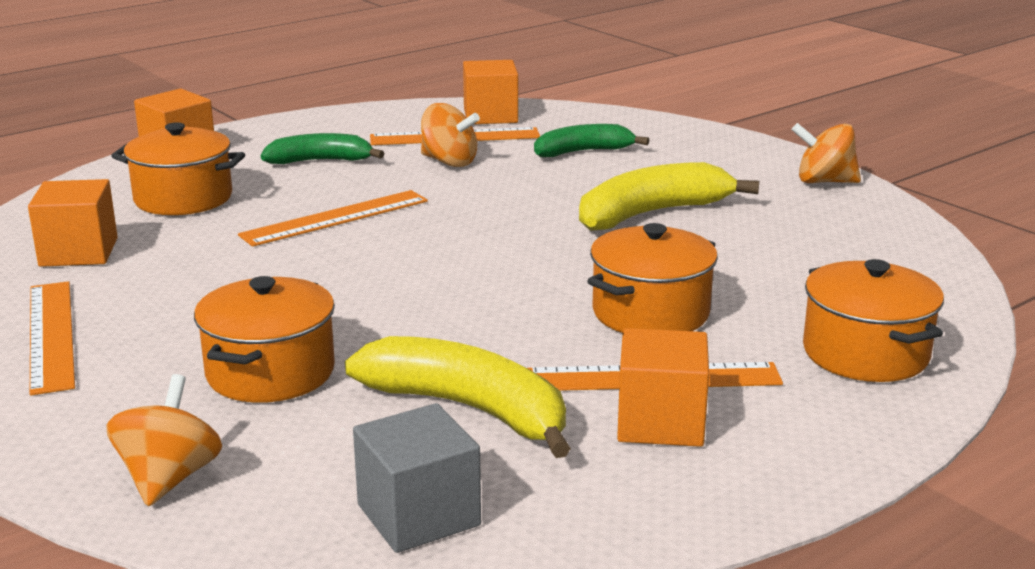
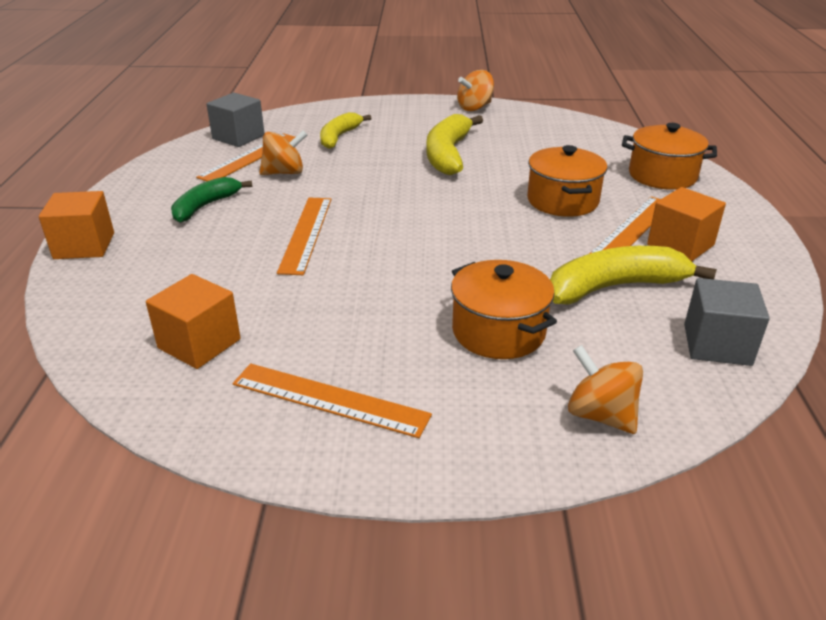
camera: 50 degrees left, 10 degrees up
orange pot [111,122,245,215] -> none
orange cube [463,60,518,124] -> grey cube [207,93,265,147]
green banana [534,124,649,157] -> yellow banana [320,112,371,149]

